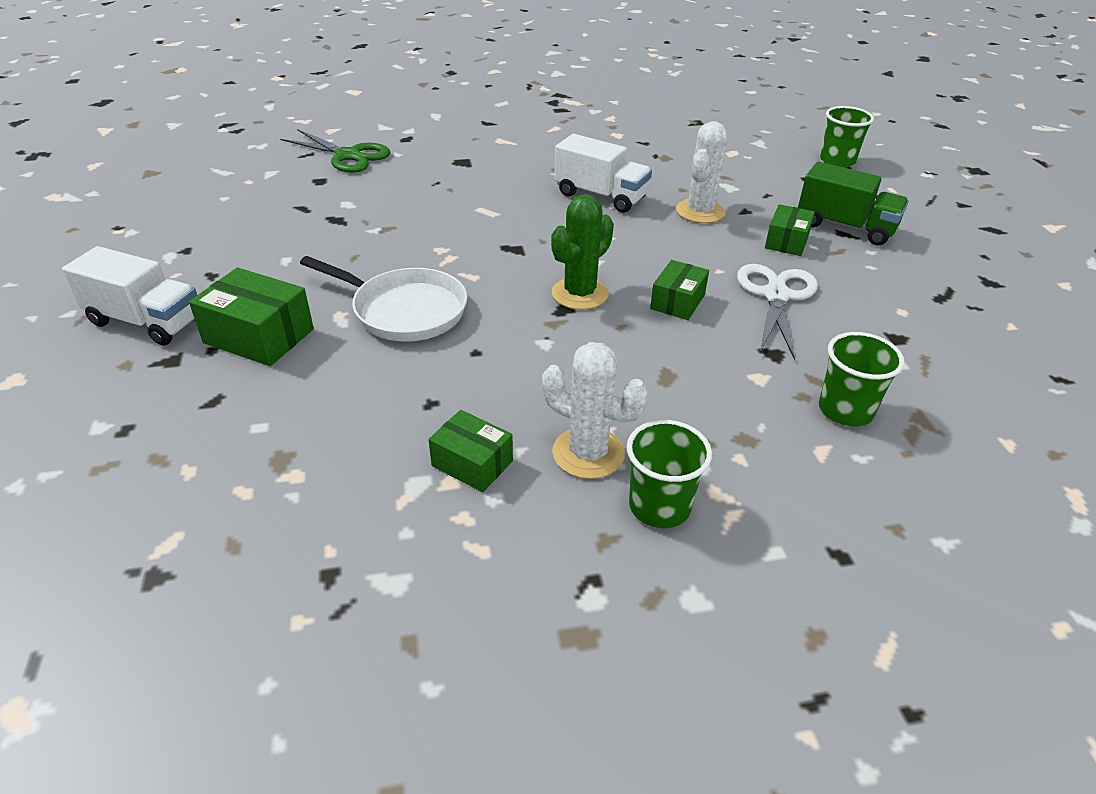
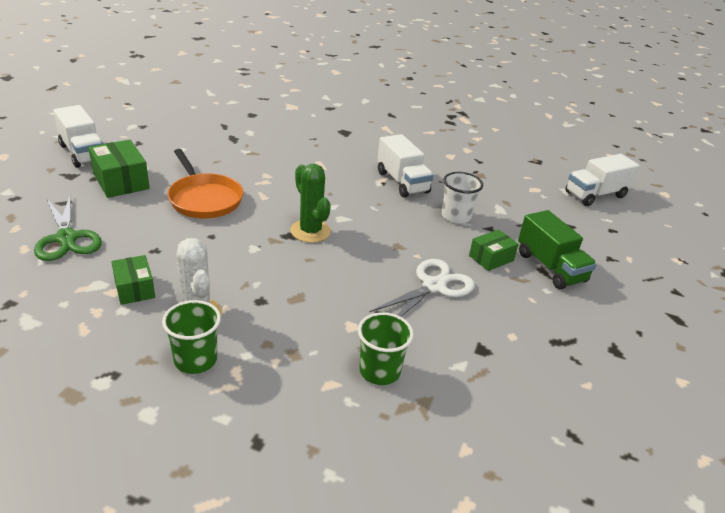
camera: 30 degrees right, 5 degrees down
green scissors [281,129,391,173] -> green scissors moved to [34,194,102,261]
white pan [300,256,467,342] -> orange pan [167,149,243,218]
green cactus [551,194,614,310] -> green cactus turned 75 degrees clockwise [290,164,331,243]
green box [650,260,709,320] -> none
white cactus [676,121,727,223] -> white cup [442,172,483,224]
green cup [820,106,874,168] -> none
none -> white truck [565,154,640,206]

